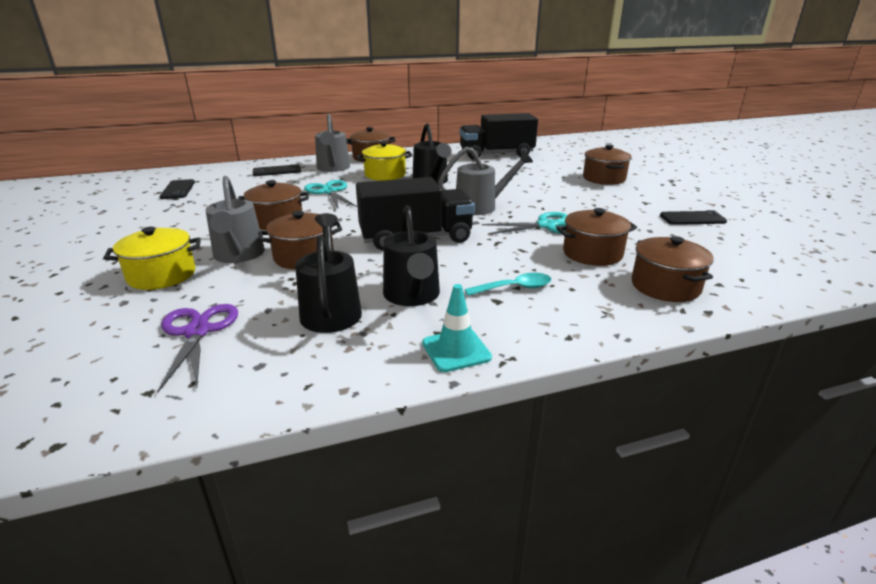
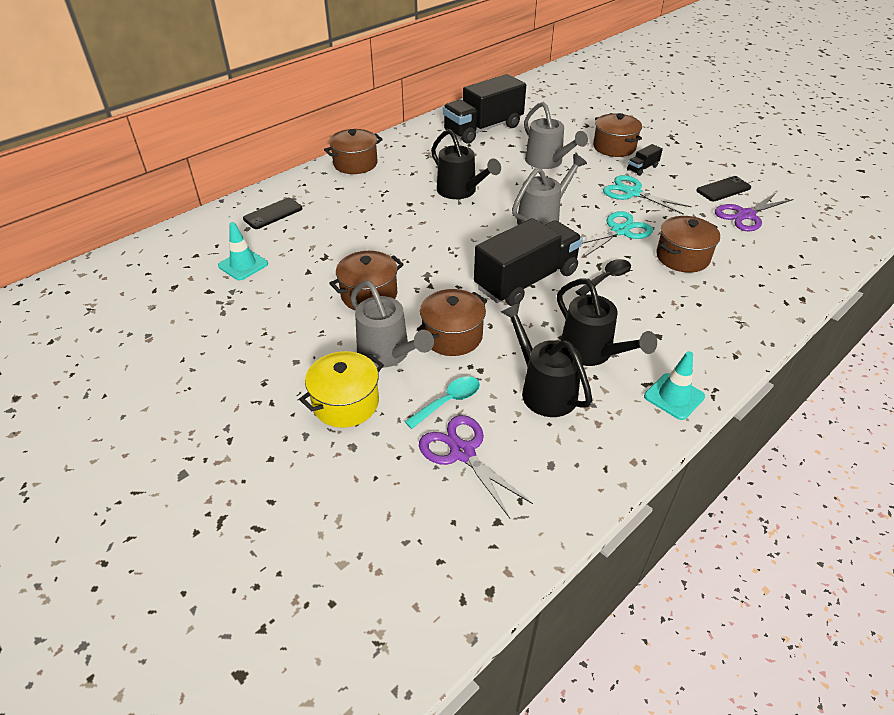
camera: 25 degrees left, 15 degrees up
black phone [160,179,195,199] -> none
turquoise scissors [304,180,357,208] -> turquoise scissors moved to [603,175,692,215]
grey watering can [315,114,350,172] -> grey watering can moved to [524,102,588,169]
yellow pot [356,141,412,181] -> none
turquoise spoon [465,273,551,296] -> turquoise spoon moved to [404,376,480,429]
brown pot [631,236,714,302] -> none
none -> turquoise traffic cone [218,222,268,280]
none -> black spoon [576,259,631,296]
none -> black truck [627,144,663,176]
none -> purple scissors [715,192,793,231]

